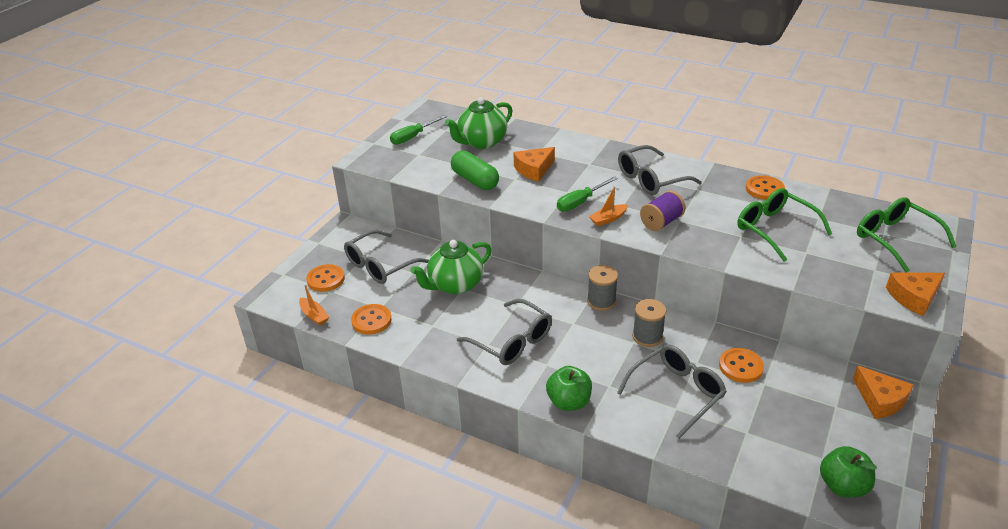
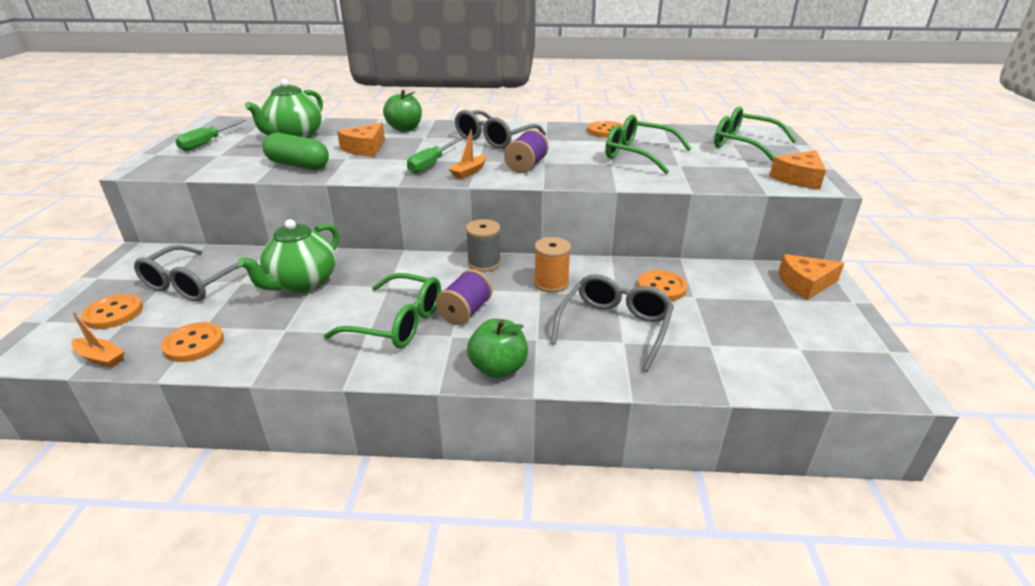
camera: 25 degrees left, 5 degrees down
grey glasses [457,299,552,365] -> green glasses [324,273,441,348]
grey spool [632,299,667,347] -> orange spool [534,237,571,293]
green apple [820,446,877,498] -> green apple moved to [383,90,422,132]
orange cheese [853,365,913,419] -> orange cheese turned 135 degrees clockwise [778,254,844,300]
none -> purple spool [436,269,492,325]

